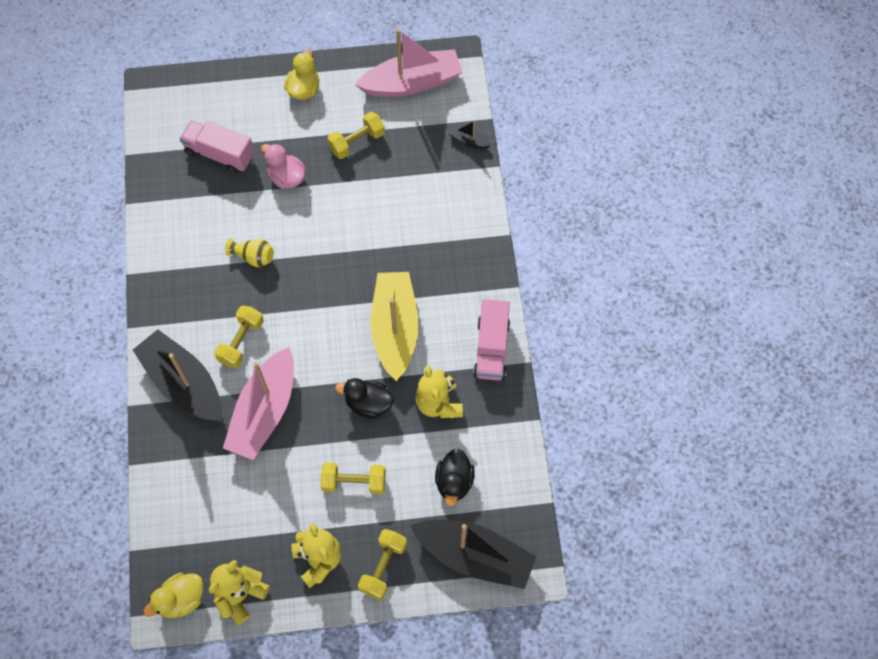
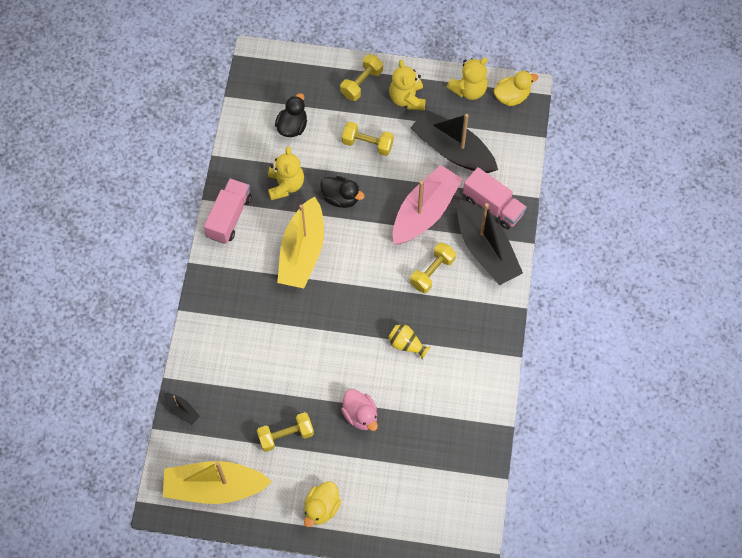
camera: 165 degrees left, 0 degrees up
pink truck [179,120,254,174] -> pink truck moved to [463,167,527,229]
pink boat [355,29,463,97] -> yellow boat [163,461,272,504]
black boat [411,520,536,589] -> black boat moved to [411,110,498,173]

